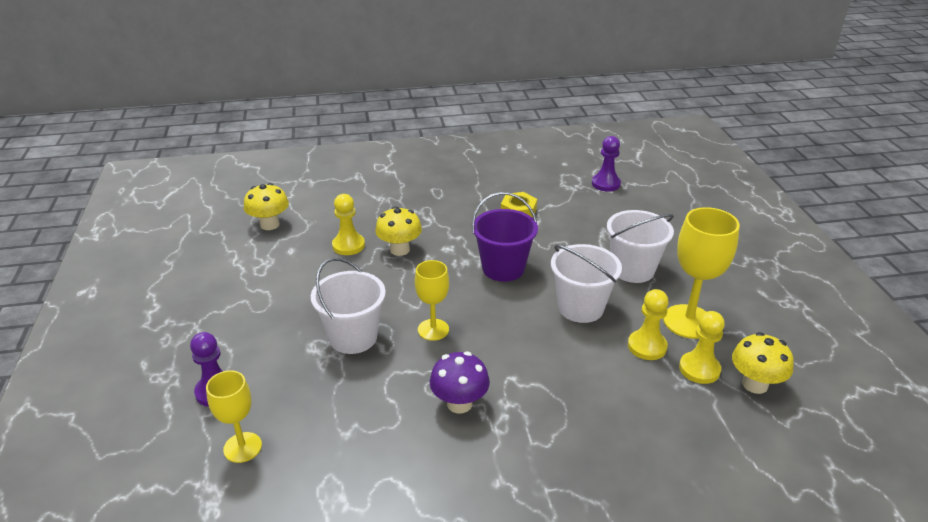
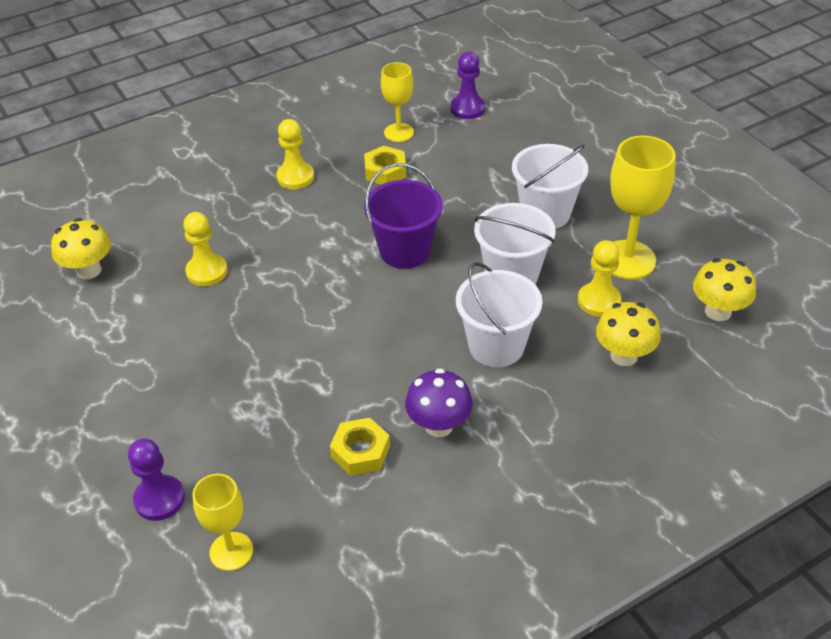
camera: 20 degrees left, 10 degrees up
white bucket [311,258,386,354] -> white bucket moved to [456,262,543,367]
yellow mushroom [375,206,422,256] -> yellow mushroom moved to [596,302,661,366]
yellow goblet [415,260,449,341] -> yellow goblet moved to [381,62,414,142]
yellow pawn [679,311,725,384] -> yellow pawn moved to [276,119,314,189]
none -> yellow nut [330,418,390,476]

